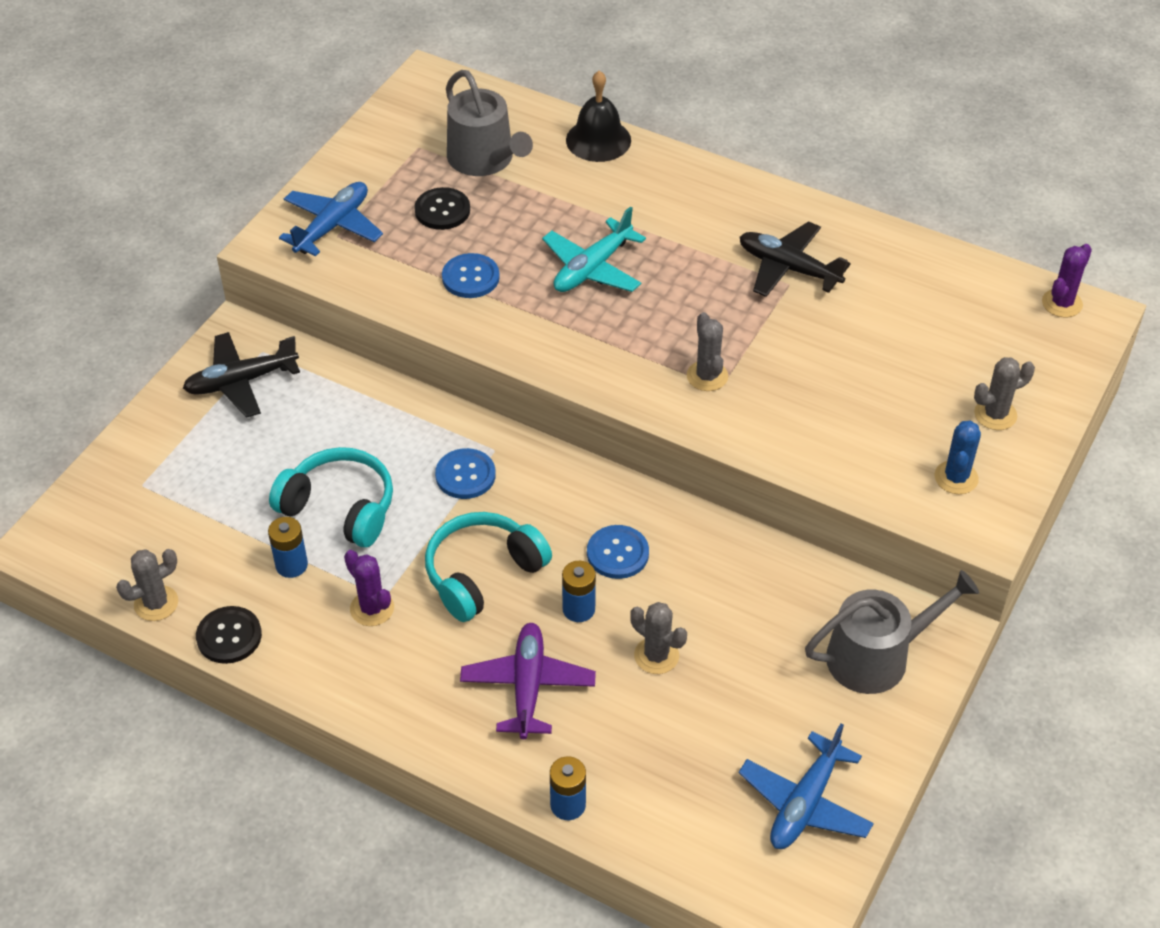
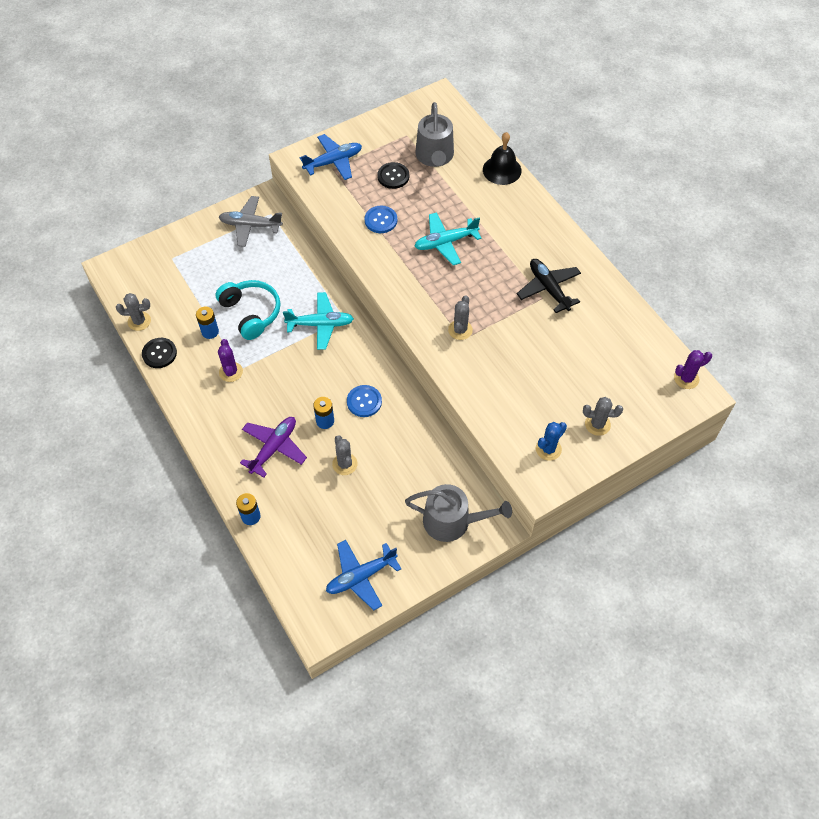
camera: 30 degrees right, 10 degrees up
black plane [183,332,300,418] -> grey plane [219,196,283,247]
turquoise headphones [425,512,552,622] -> none
blue button [435,448,496,499] -> turquoise plane [283,292,354,350]

